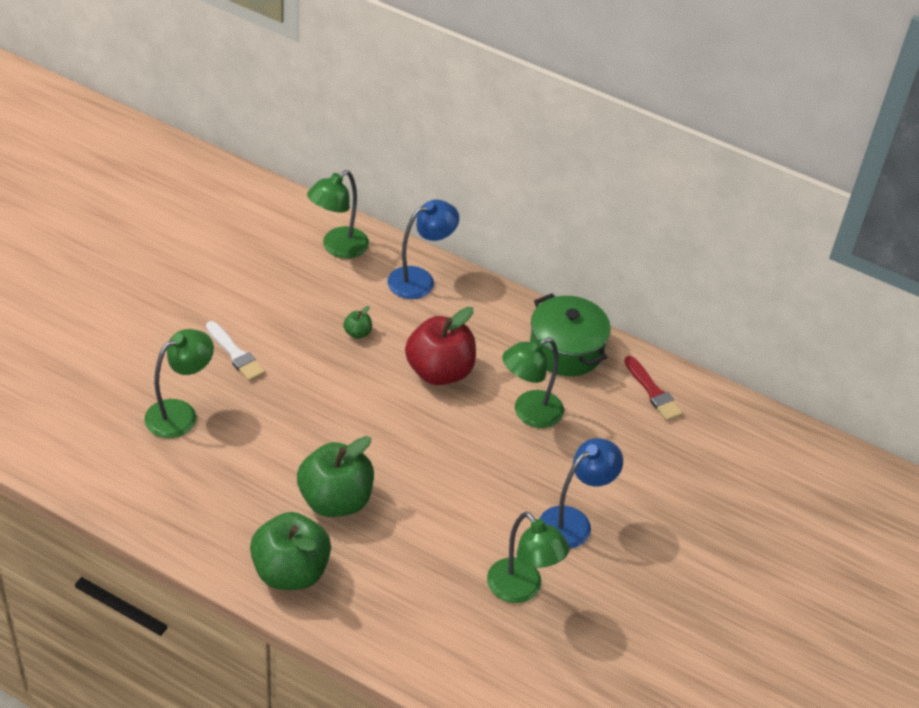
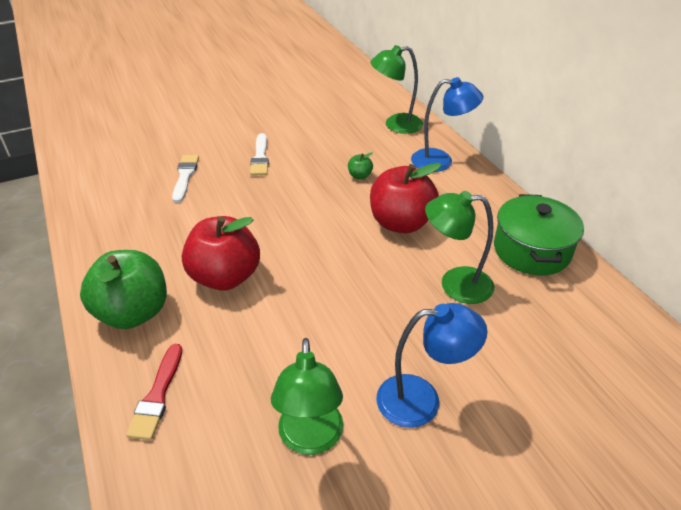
camera: 40 degrees right, 5 degrees down
green lamp [144,329,214,438] -> white brush [172,155,199,203]
green apple [297,436,374,517] -> red apple [182,216,260,291]
red brush [624,356,683,421] -> red brush moved to [126,344,182,440]

